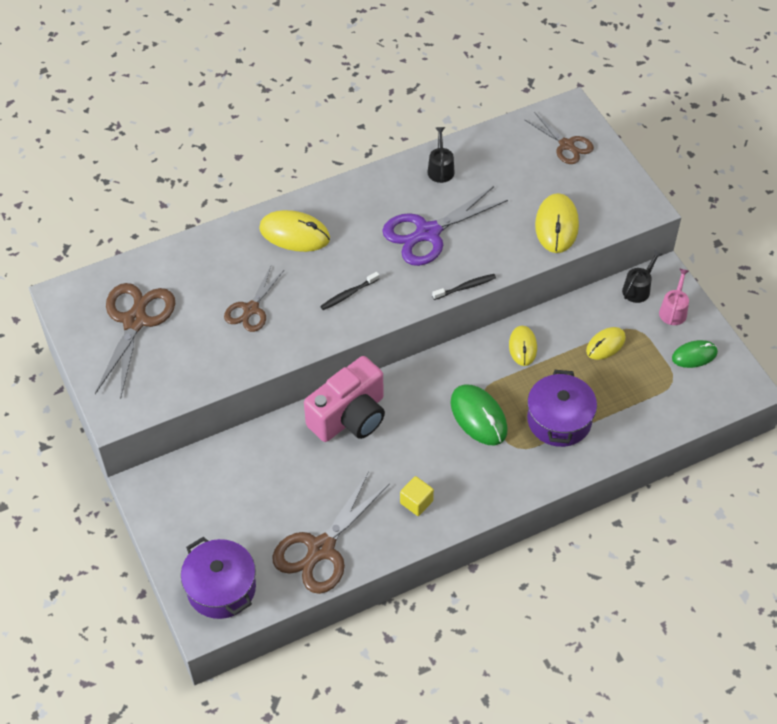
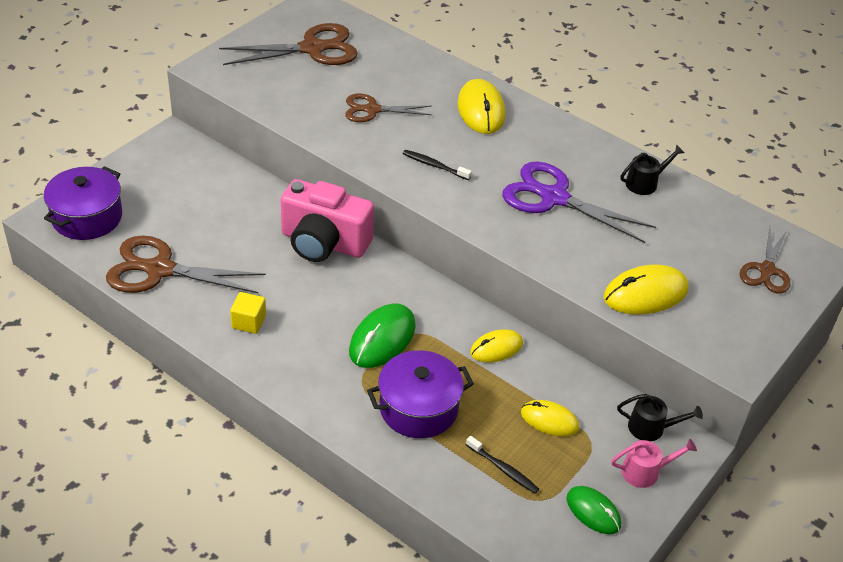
camera: 60 degrees right, 10 degrees down
black toothbrush [432,274,496,300] -> black toothbrush moved to [466,436,539,494]

